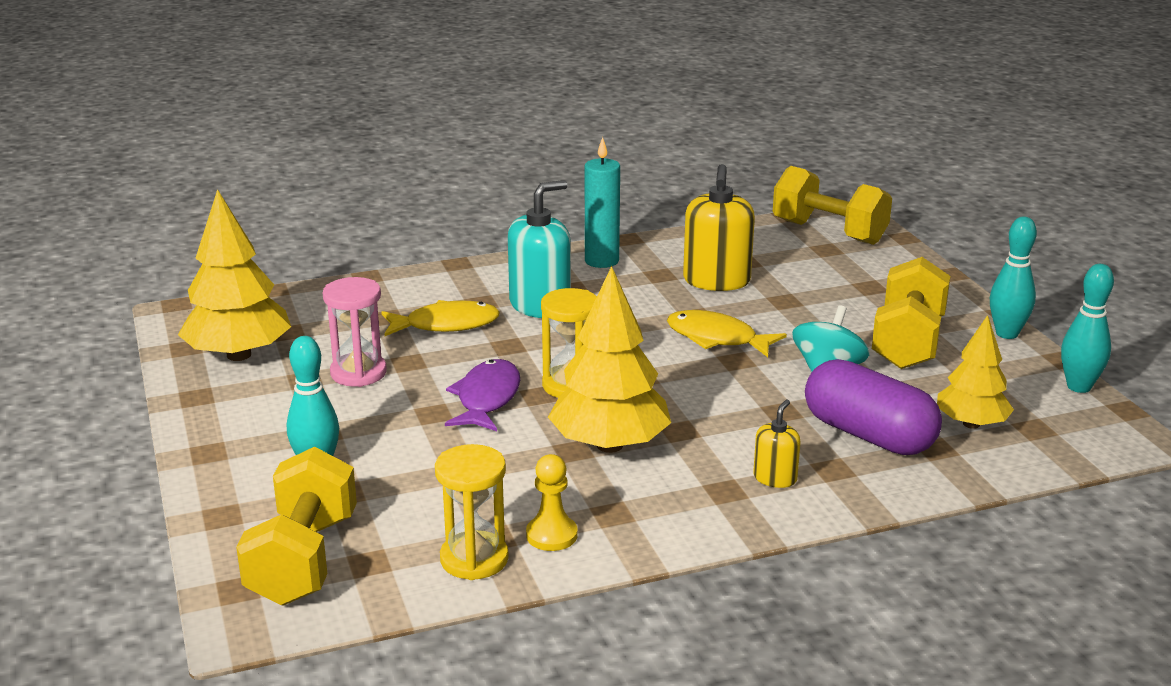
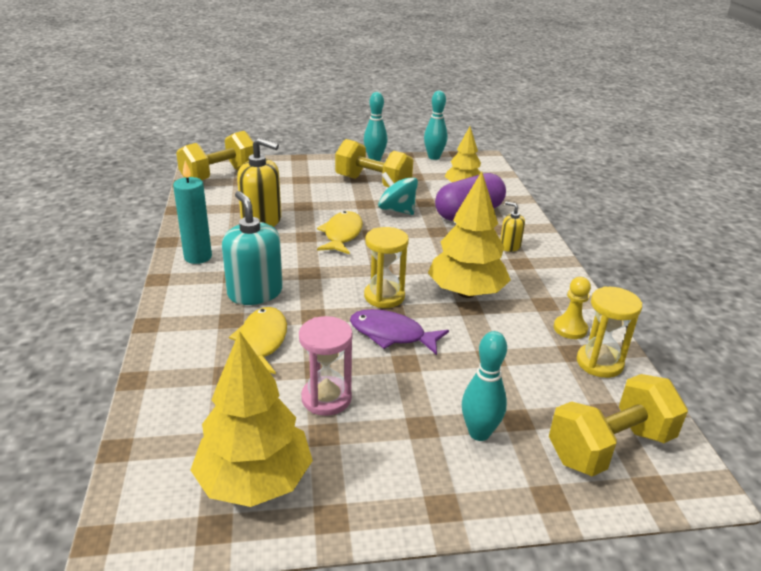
camera: 80 degrees left, 5 degrees up
yellow dumbbell [236,447,357,606] -> yellow dumbbell turned 45 degrees counterclockwise [549,374,688,477]
yellow fish [667,310,787,357] -> yellow fish turned 150 degrees clockwise [317,211,363,254]

